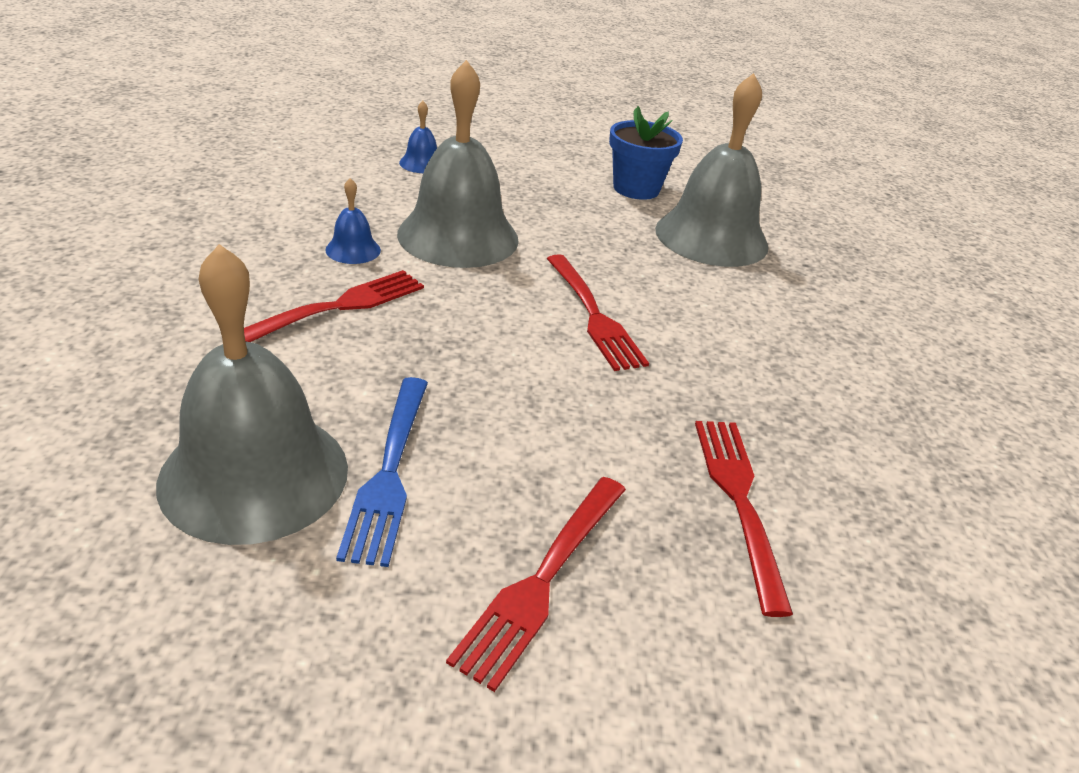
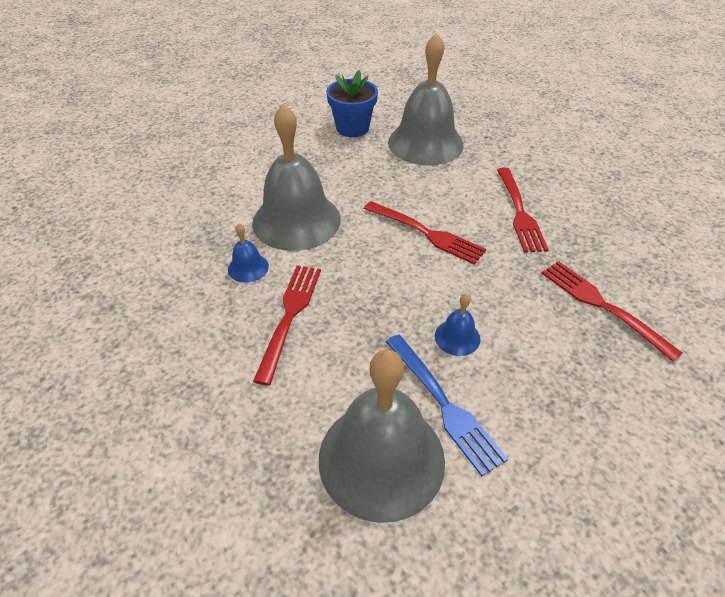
camera: 30 degrees left, 10 degrees up
blue bell [399,101,437,173] -> blue bell moved to [435,294,480,356]
red fork [446,477,626,692] -> red fork moved to [497,167,549,253]

